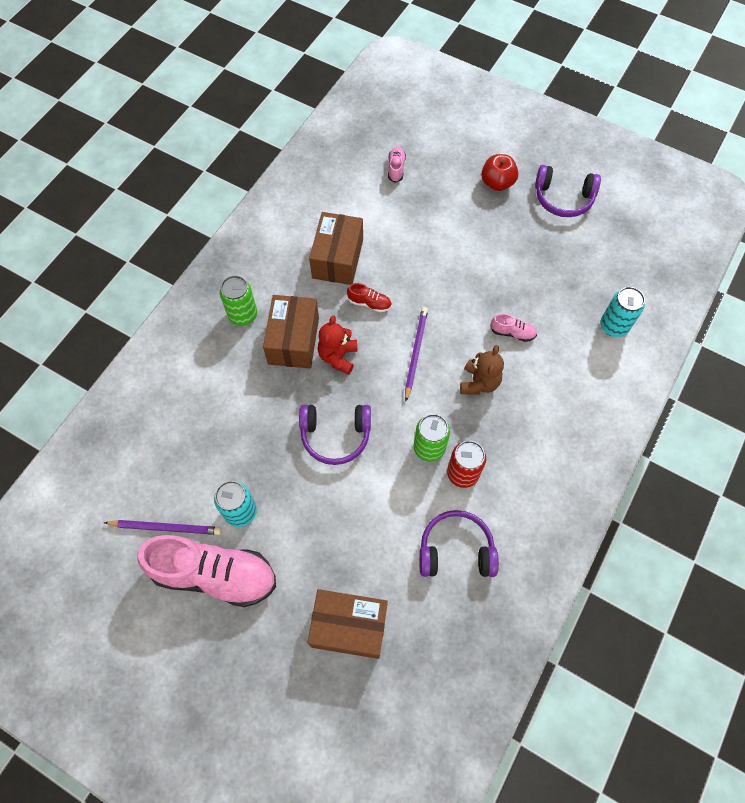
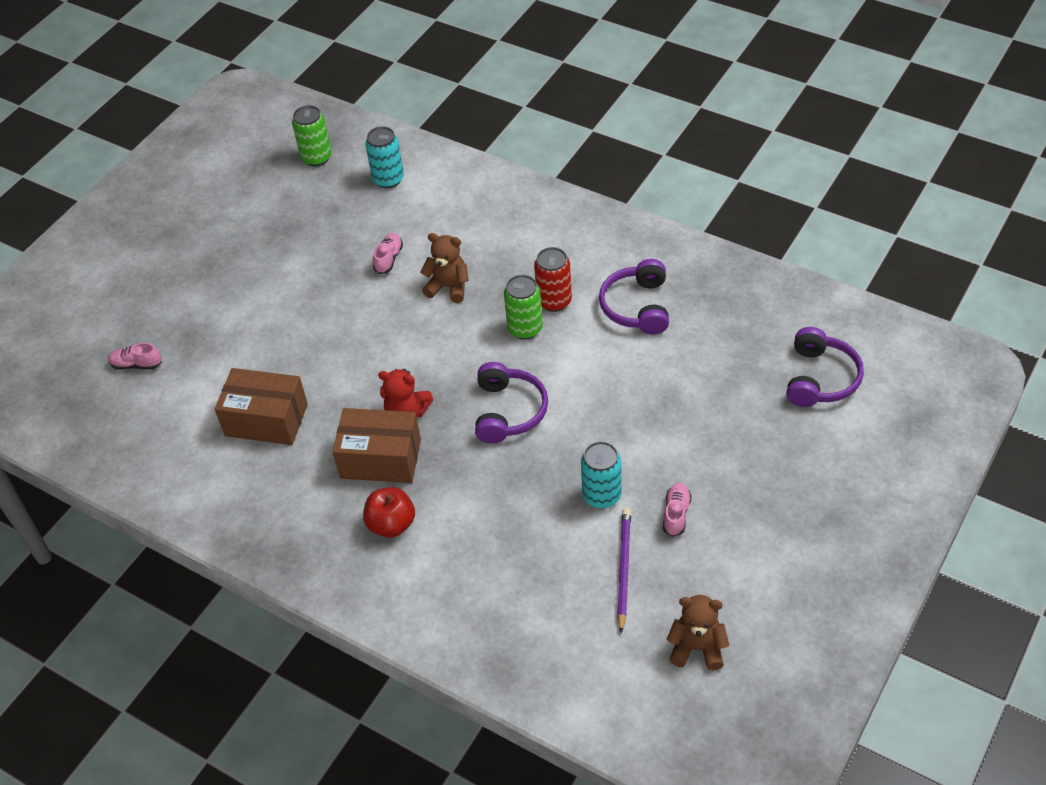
camera: 85 degrees left, 15 degrees down
pink shoe [137,535,276,607] -> pink shoe [663,483,692,537], size x0.41
green can [220,276,257,326] -> green can moved to [292,105,332,167]
brown box [308,589,388,659] -> none
red shoe [347,283,392,312] -> none
purple pencil [405,307,428,401] -> none
red apple [481,154,518,191] -> red apple moved to [363,487,415,538]
purple headphones [535,165,601,217] -> purple headphones moved to [786,327,864,407]
none -> brown teddy bear [667,595,729,670]

